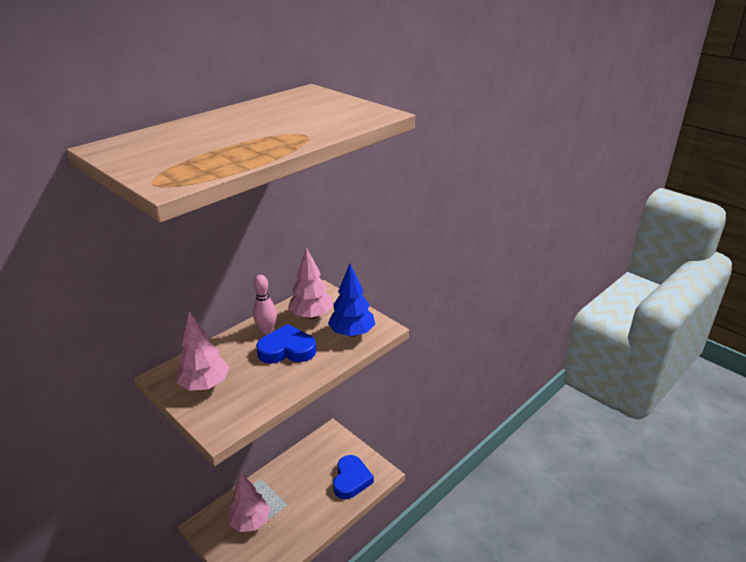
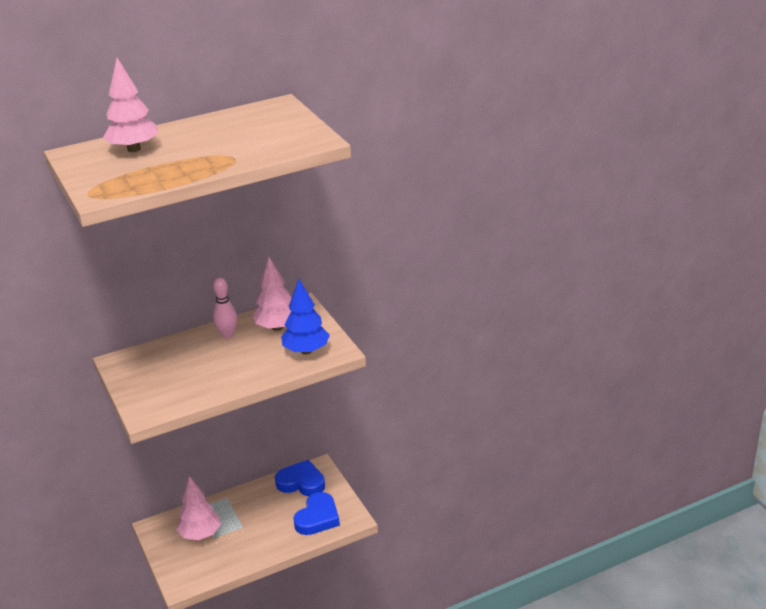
camera: 20 degrees right, 0 degrees up
pink tree [176,311,229,391] -> pink tree moved to [103,58,159,152]
blue heart [256,324,316,363] -> blue heart moved to [275,460,325,496]

